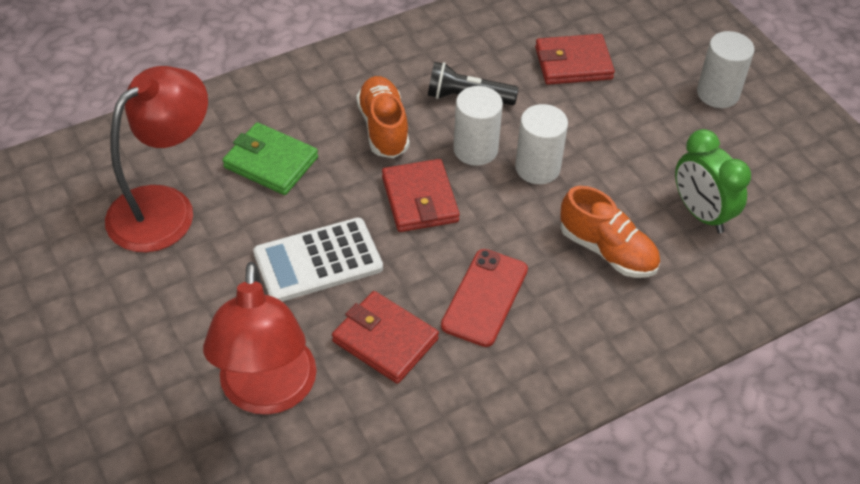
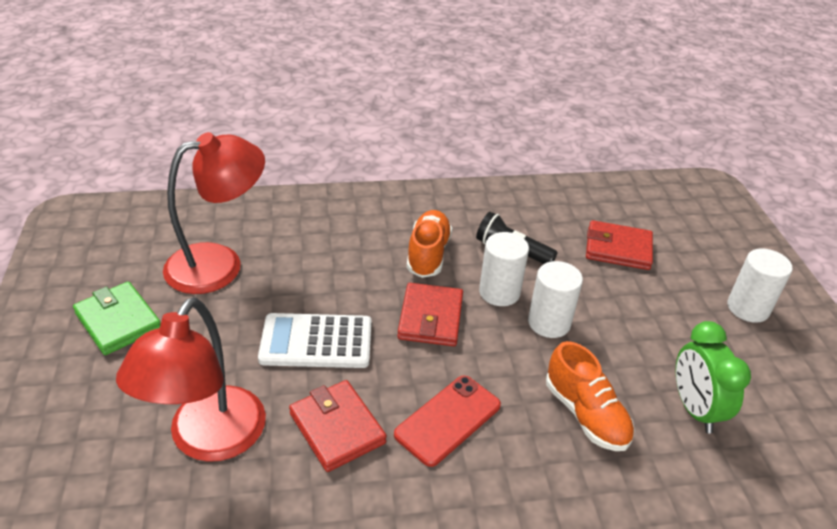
camera: 20 degrees right, 10 degrees down
green wallet [223,122,318,195] -> green wallet moved to [73,281,161,355]

